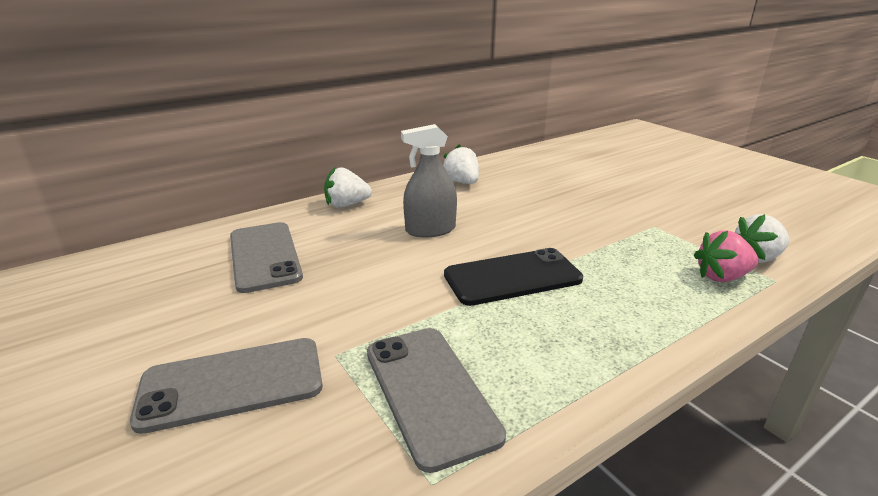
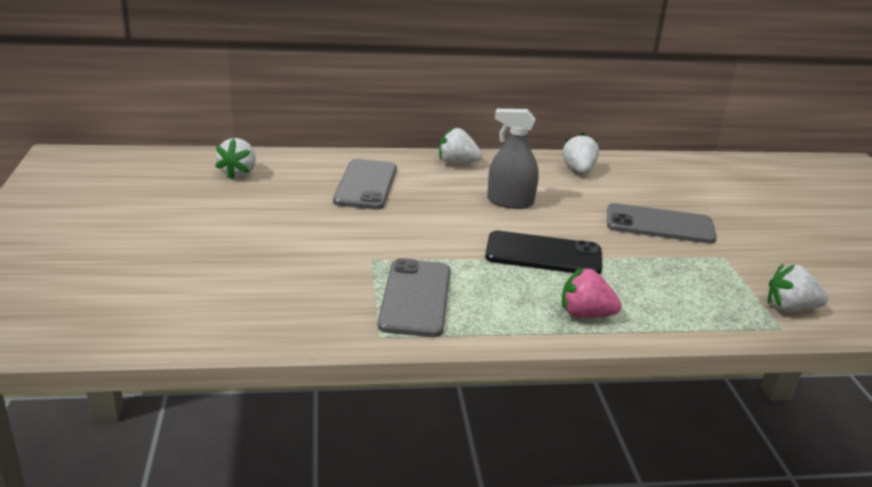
camera: 25 degrees right, 0 degrees up
grey phone [130,338,323,434] -> grey phone moved to [607,203,717,244]
pink strawberry [694,231,759,282] -> pink strawberry moved to [562,268,622,318]
none -> white strawberry [215,138,256,179]

